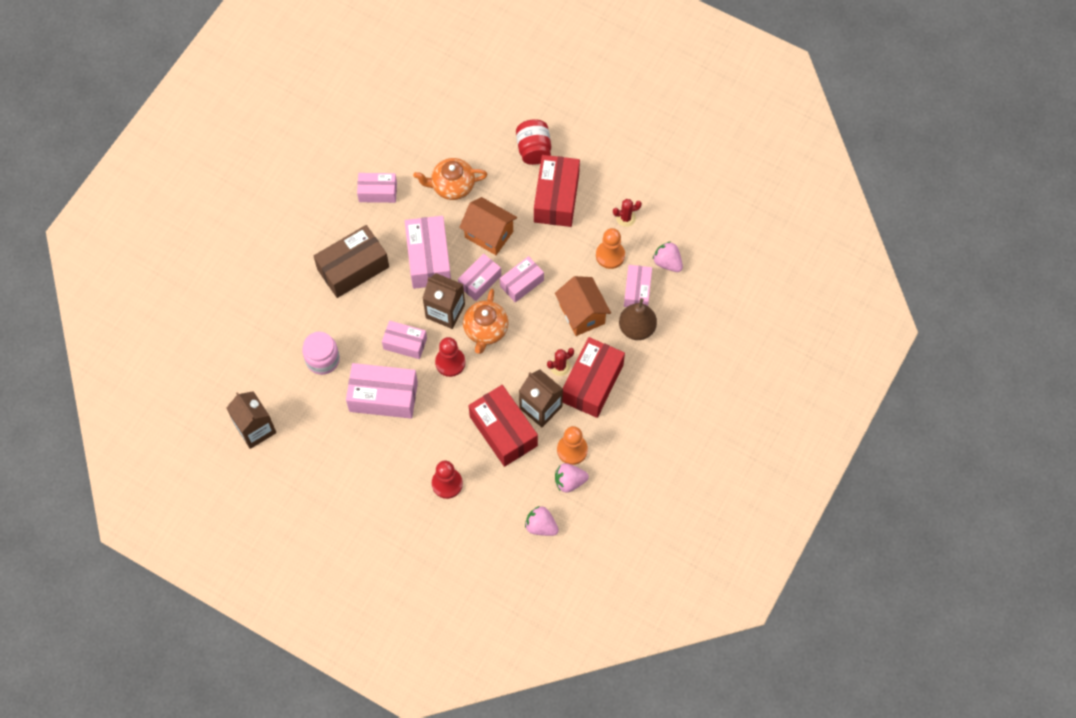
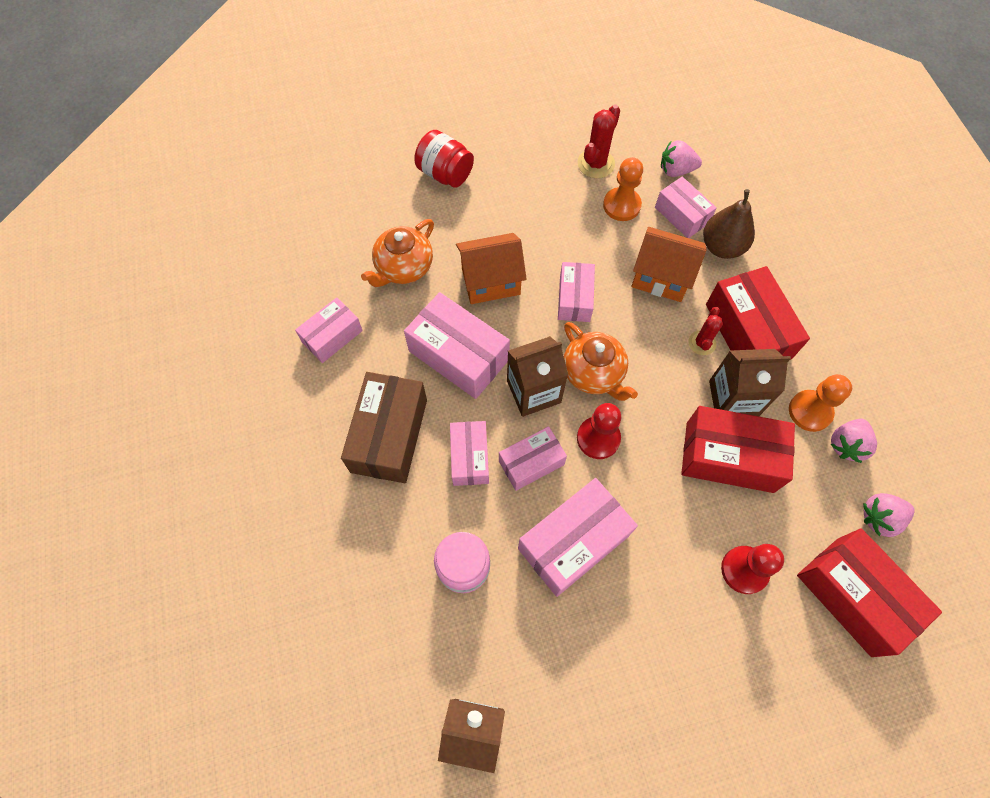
camera: 45 degrees left, 0 degrees up
pink box [458,253,501,301] -> pink box moved to [450,421,489,486]
red box [534,155,580,227] -> red box moved to [797,528,942,657]
red cactus [613,199,642,227] -> red cactus [577,104,620,178], size x1.52

